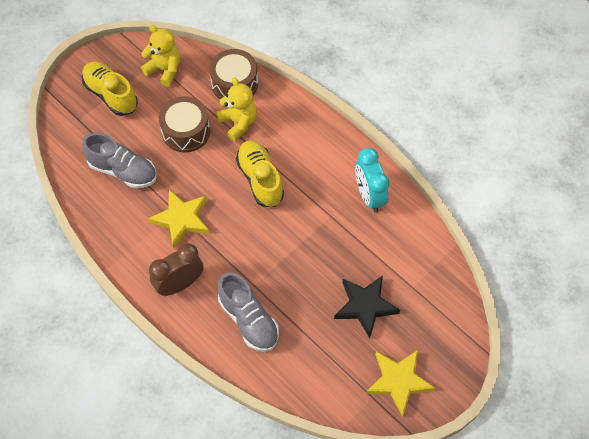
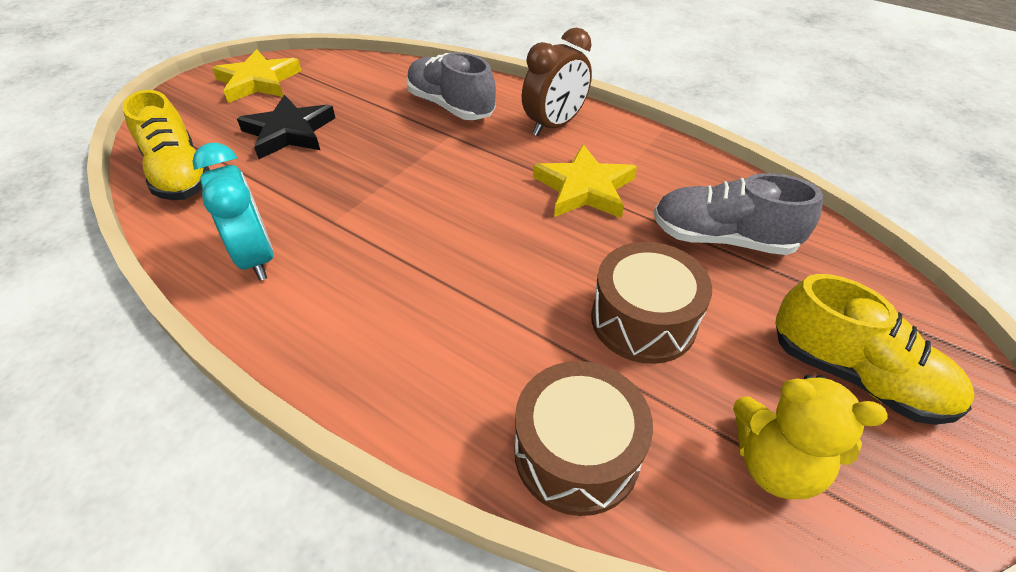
camera: 170 degrees right, 15 degrees down
yellow teddy bear [216,77,257,141] -> none
yellow shoe [236,140,284,207] -> yellow shoe moved to [122,90,210,200]

